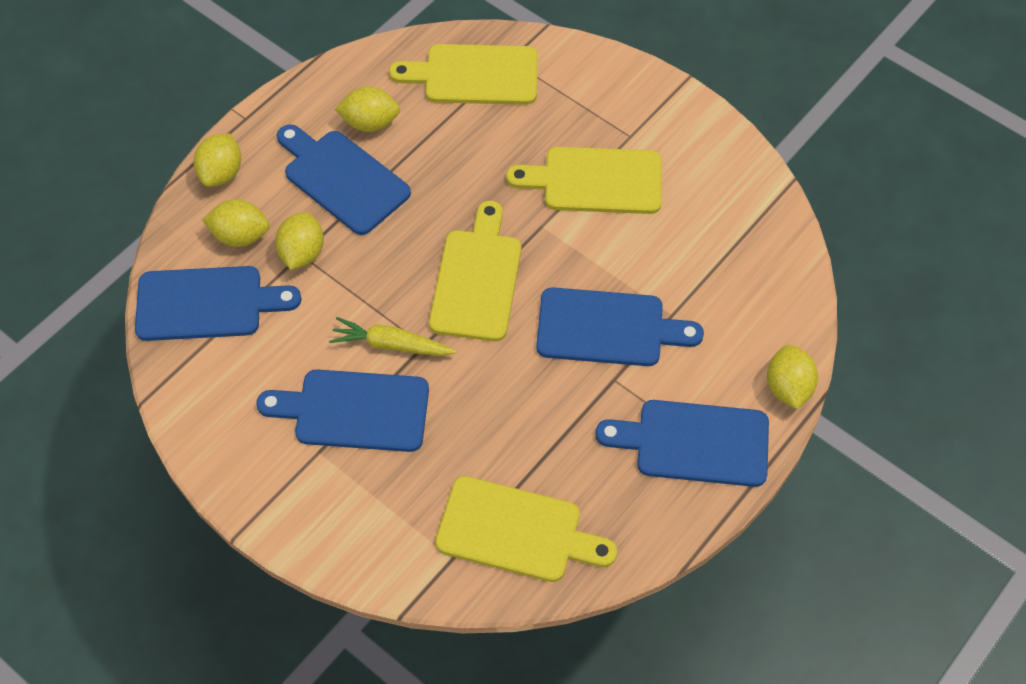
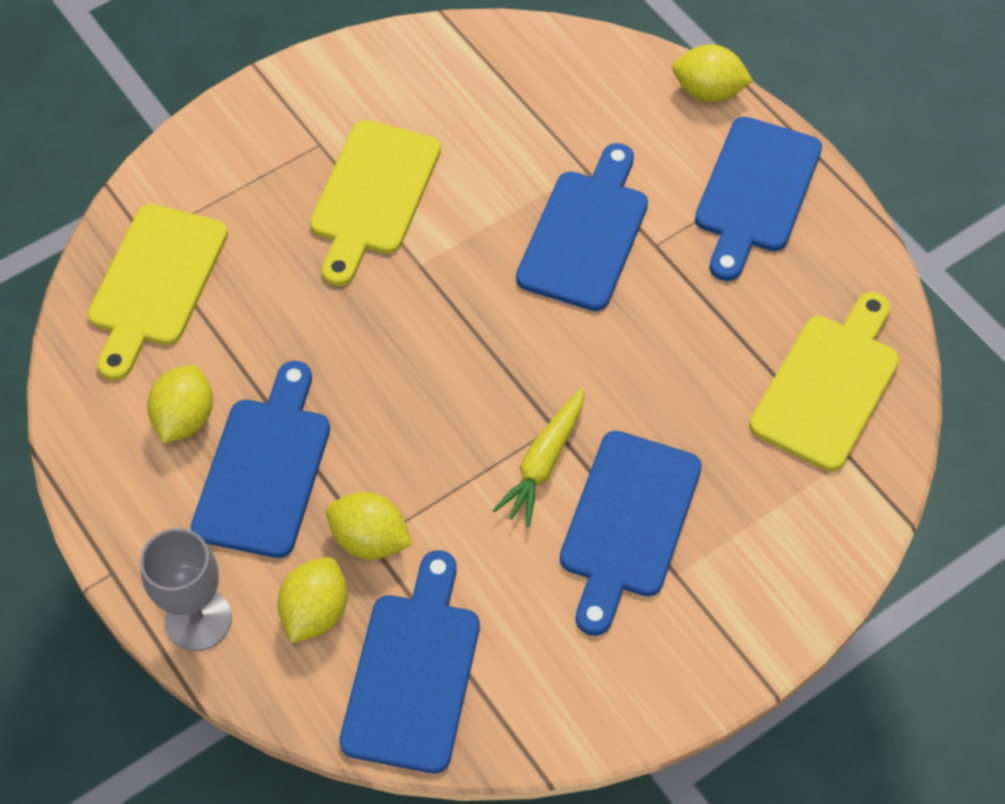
camera: 75 degrees left, 0 degrees up
yellow lemon [194,134,241,187] -> grey goblet [140,528,232,651]
blue cutting board [277,124,411,235] -> blue cutting board turned 135 degrees clockwise [191,361,330,558]
yellow cutting board [429,201,521,342] -> none

